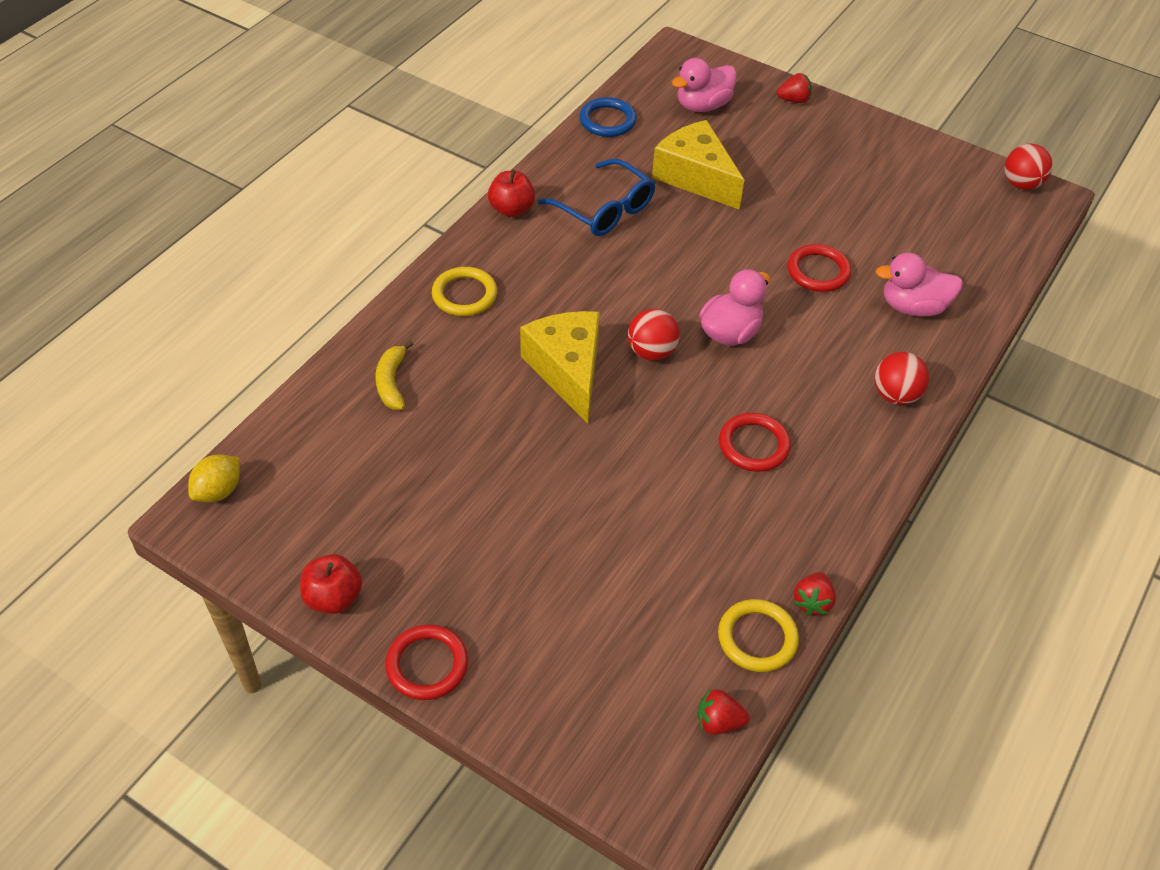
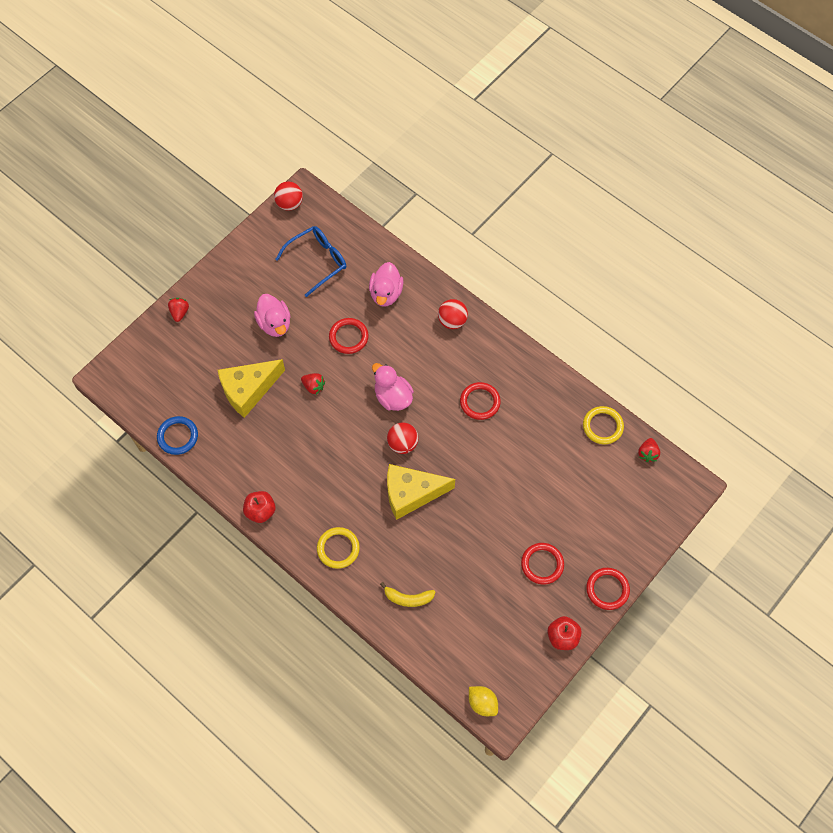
camera: 80 degrees left, 15 degrees up
blue glasses [538,159,655,236] -> blue glasses moved to [275,226,346,297]
pink duck [672,58,737,112] -> pink duck moved to [254,294,290,337]
red strawberry [794,572,836,616] -> red strawberry moved to [301,373,325,394]
none -> red ring [521,543,564,584]

